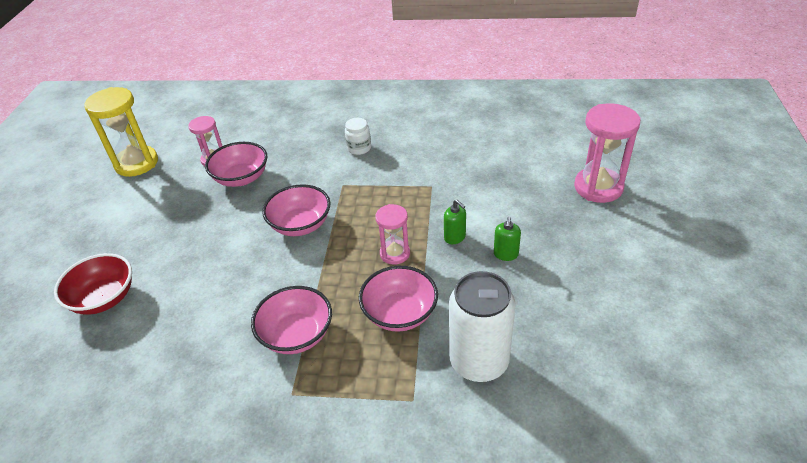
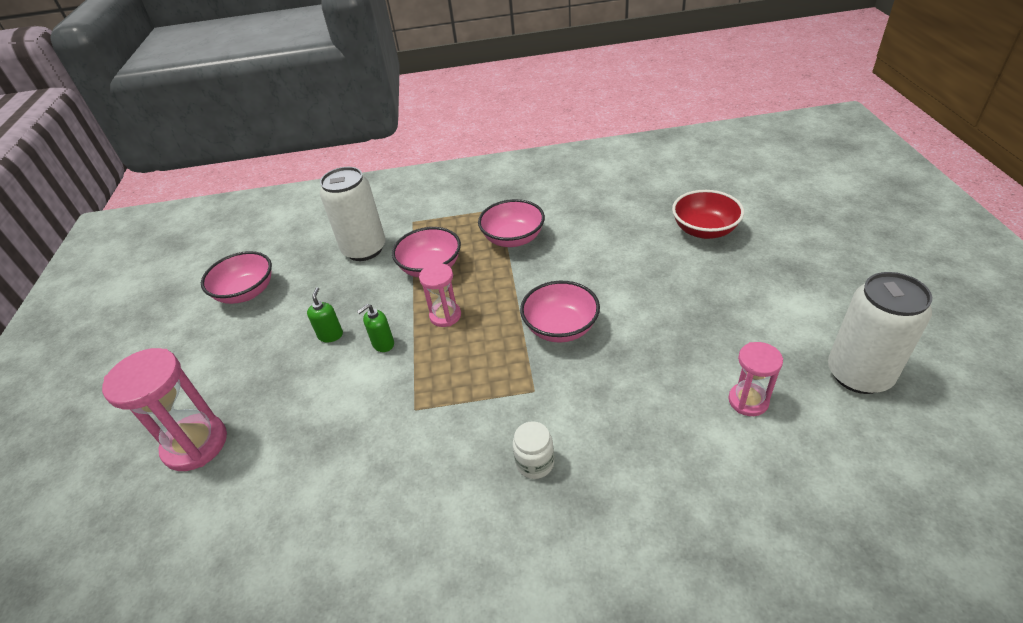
camera: 170 degrees right, 0 degrees up
yellow hourglass [84,87,158,177] -> white can [828,272,932,394]
pink bowl [205,142,267,187] -> pink bowl moved to [201,251,272,304]
green soap dispenser [444,200,466,244] -> green soap dispenser turned 75 degrees counterclockwise [357,304,394,352]

